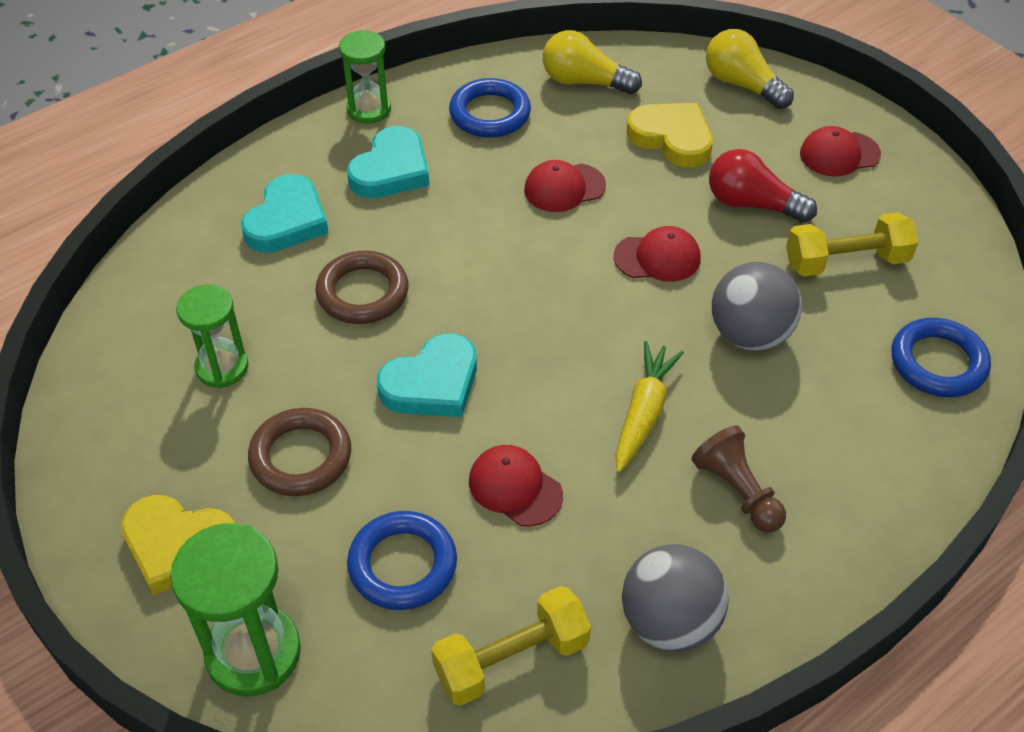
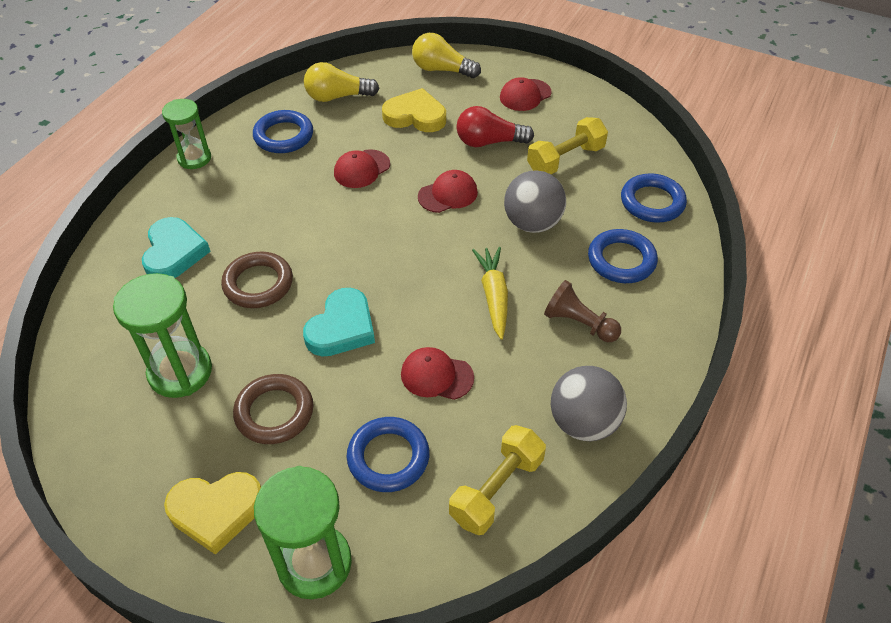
camera: 25 degrees left, 0 degrees up
green hourglass [176,284,248,388] -> green hourglass [113,273,212,398], size x1.53
turquoise heart [347,126,429,198] -> none
none -> blue ring [588,229,658,283]

